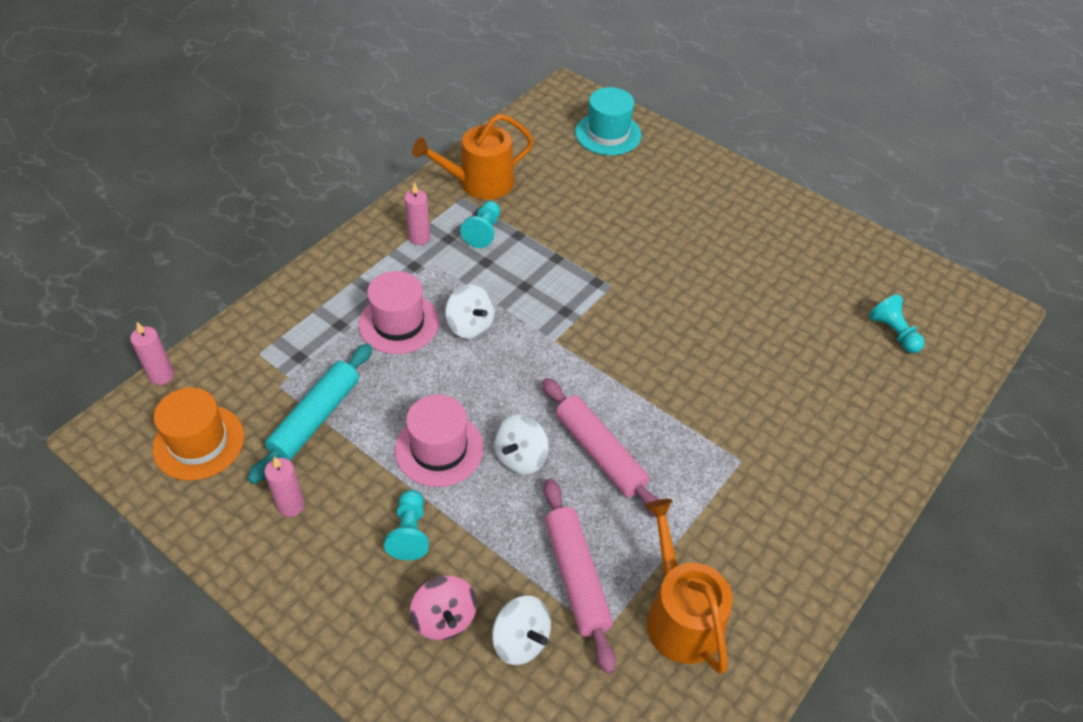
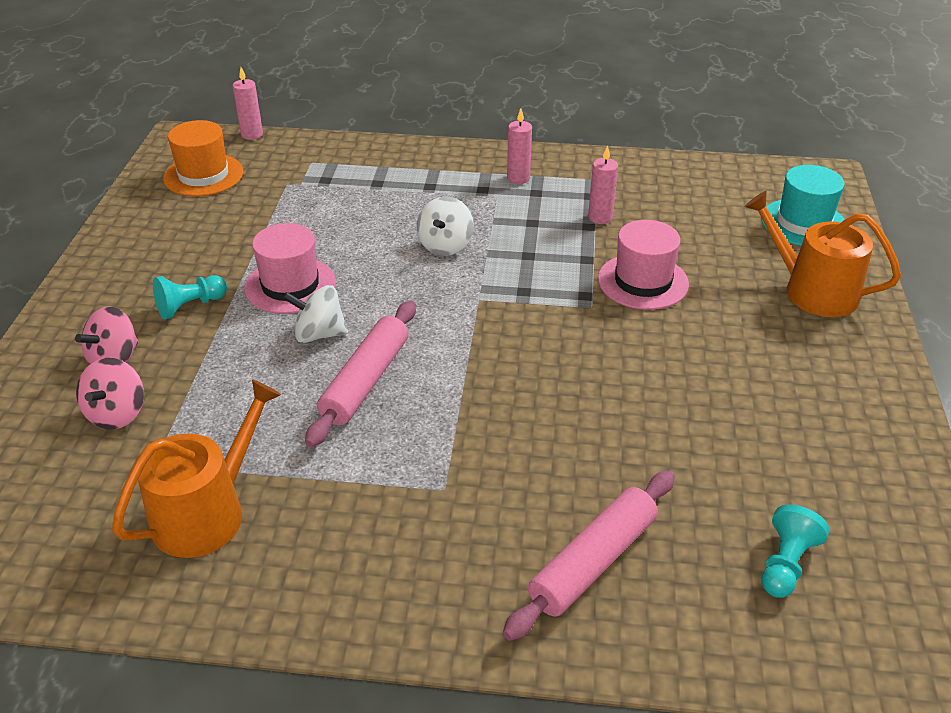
camera: 60 degrees right, 10 degrees down
turquoise rolling pin [248,343,372,484] -> none
pink candle [264,456,305,517] -> pink candle moved to [588,145,618,224]
pink hat [358,271,439,354] -> pink hat moved to [598,220,689,310]
orange watering can [412,114,534,199] -> orange watering can moved to [745,191,901,317]
turquoise pawn [460,201,500,248] -> none
white spinning top [492,596,551,665] -> pink spinning top [76,358,144,429]
pink rolling pin [544,478,616,674] -> pink rolling pin moved to [503,470,675,641]

